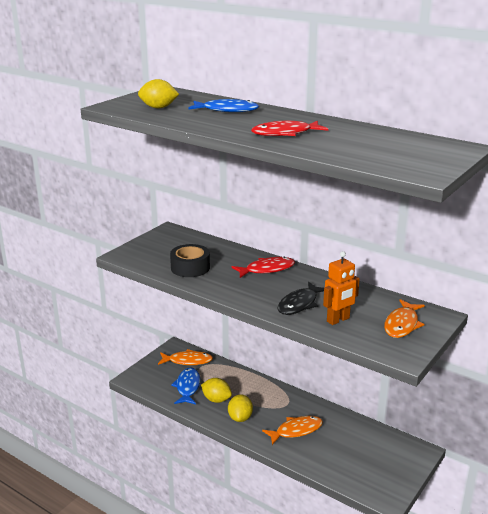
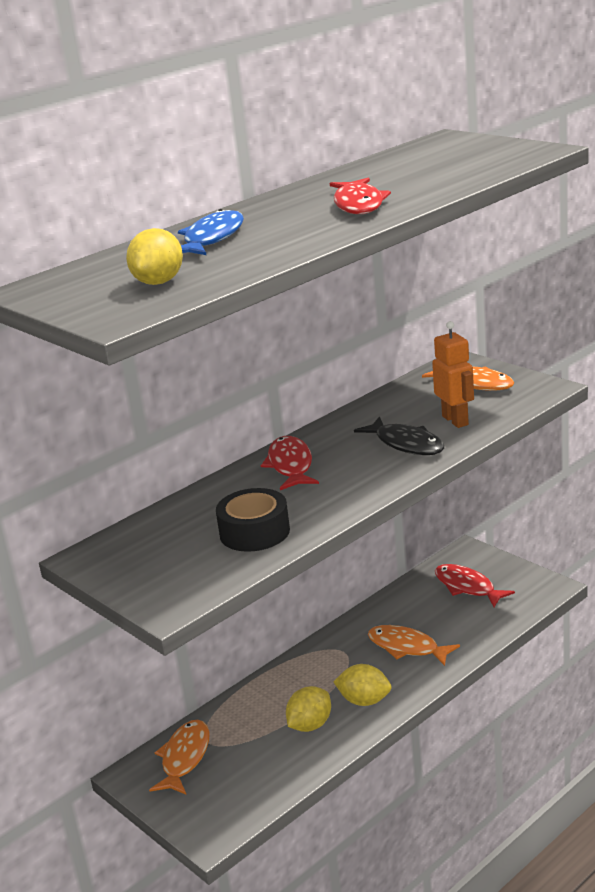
camera: 75 degrees left, 0 degrees up
blue fish [171,367,200,404] -> none
orange fish [262,416,323,445] -> orange fish turned 45 degrees counterclockwise [368,625,460,666]
none -> red fish [435,564,515,607]

